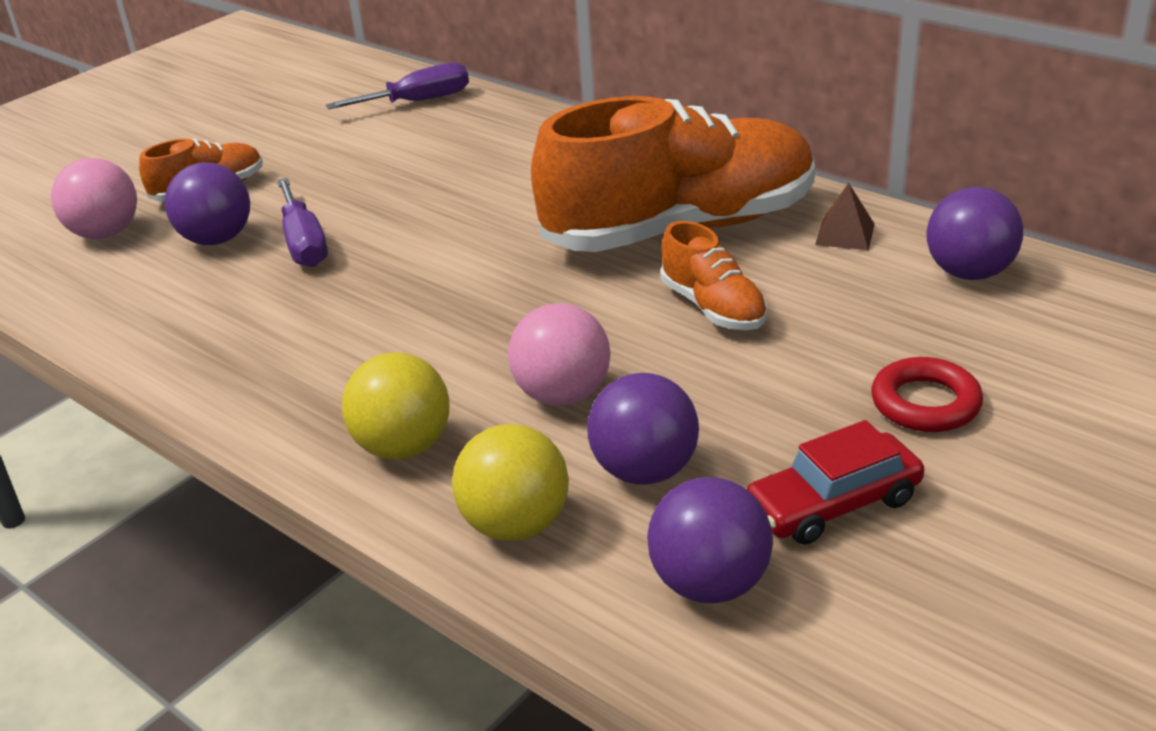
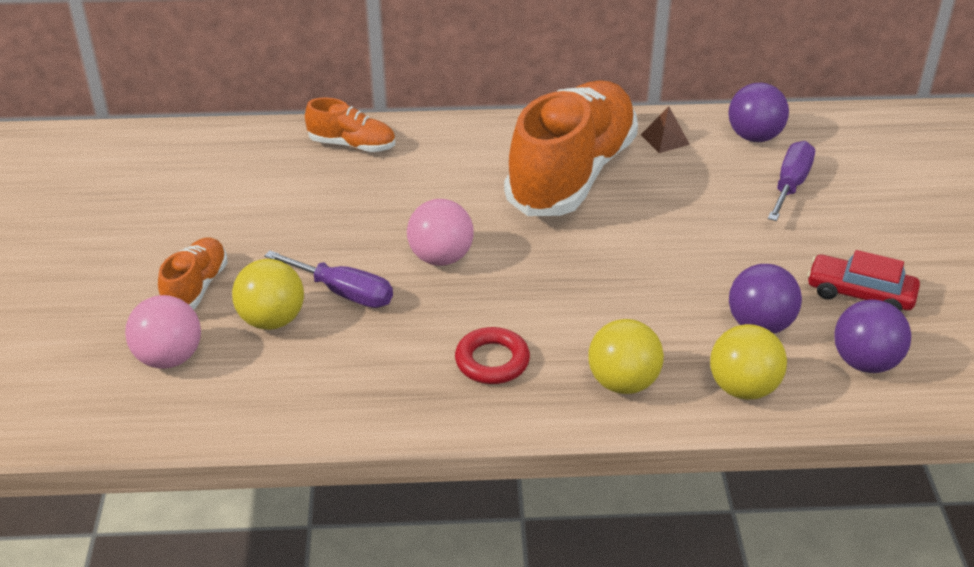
camera: 45 degrees left, 5 degrees up
purple ball [165,162,250,245] -> yellow ball [232,259,304,330]
purple screwdriver [326,62,469,109] -> purple screwdriver moved to [768,141,815,221]
pink ball [508,303,611,406] -> pink ball moved to [407,199,474,266]
orange shoe [661,221,768,330] -> orange shoe moved to [305,98,395,152]
red car [747,420,924,545] -> red car turned 90 degrees clockwise [807,250,920,311]
red ring [871,357,983,432] -> red ring moved to [455,327,530,384]

